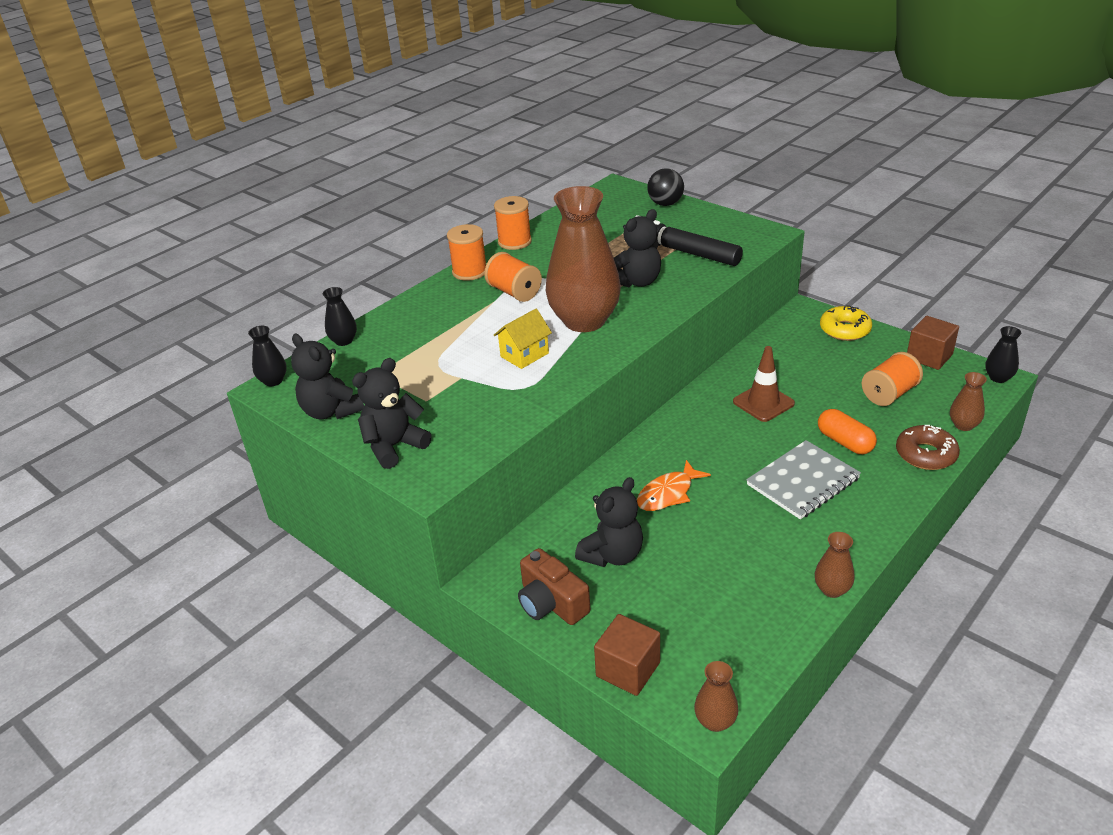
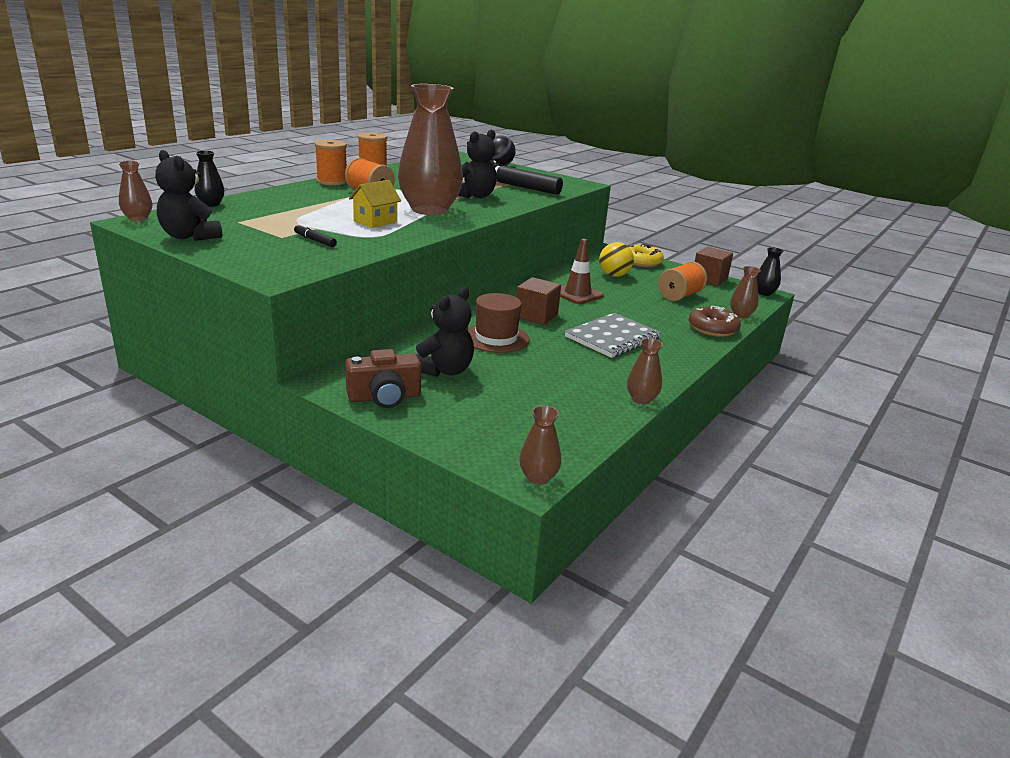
camera: 10 degrees left, 10 degrees down
black vase [248,326,287,387] -> brown vase [118,161,152,221]
black teddy bear [352,358,432,469] -> none
brown camera [518,548,590,625] -> brown camera turned 60 degrees counterclockwise [345,349,421,408]
brown cube [594,614,660,696] -> brown cube moved to [516,277,561,325]
orange fish [637,460,711,511] -> brown hat [468,293,529,353]
orange capsule [818,409,877,454] -> none
none -> black marker [294,224,337,247]
none -> yellow ball [599,242,634,277]

